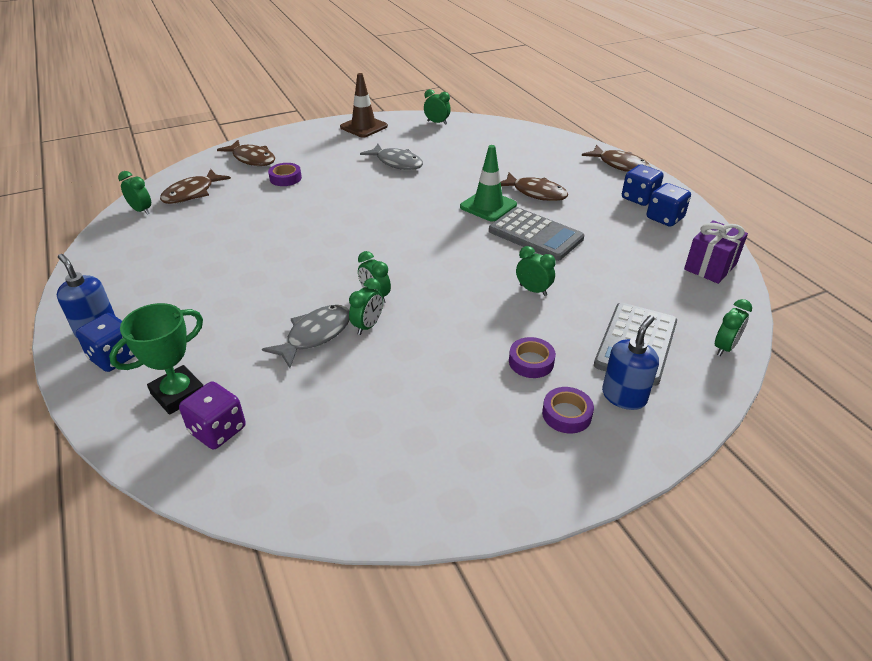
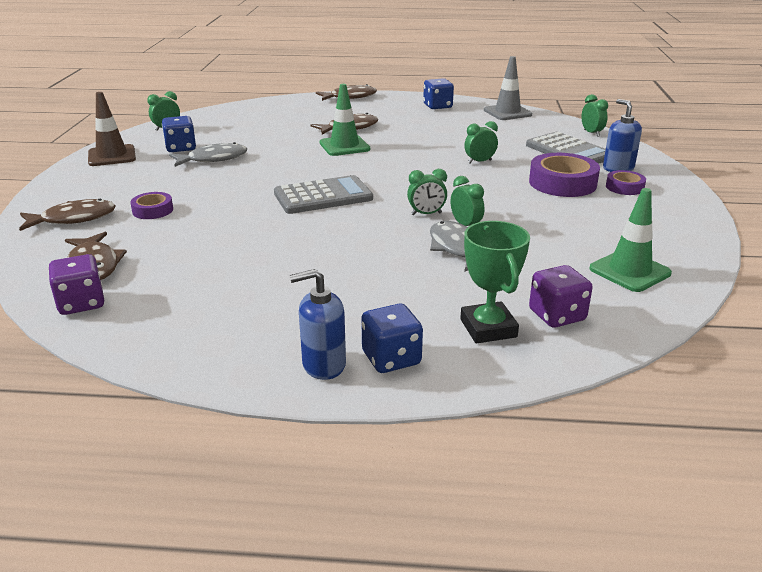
camera: 60 degrees left, 10 degrees down
green clock [118,171,151,215] -> purple dice [48,254,104,315]
grey calculator [489,207,584,261] -> grey calculator moved to [274,175,373,214]
purple tape [509,337,556,378] -> purple tape [529,153,600,197], size x1.82
blue dice [622,164,664,206] -> blue dice moved to [162,116,196,152]
purple gift [684,220,748,284] -> grey traffic cone [484,56,532,120]
none -> green traffic cone [589,188,672,292]

